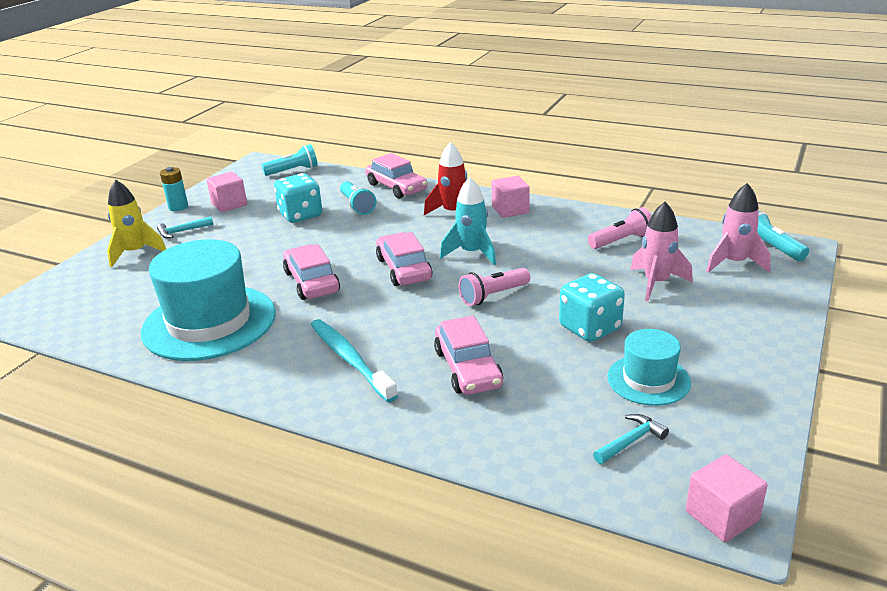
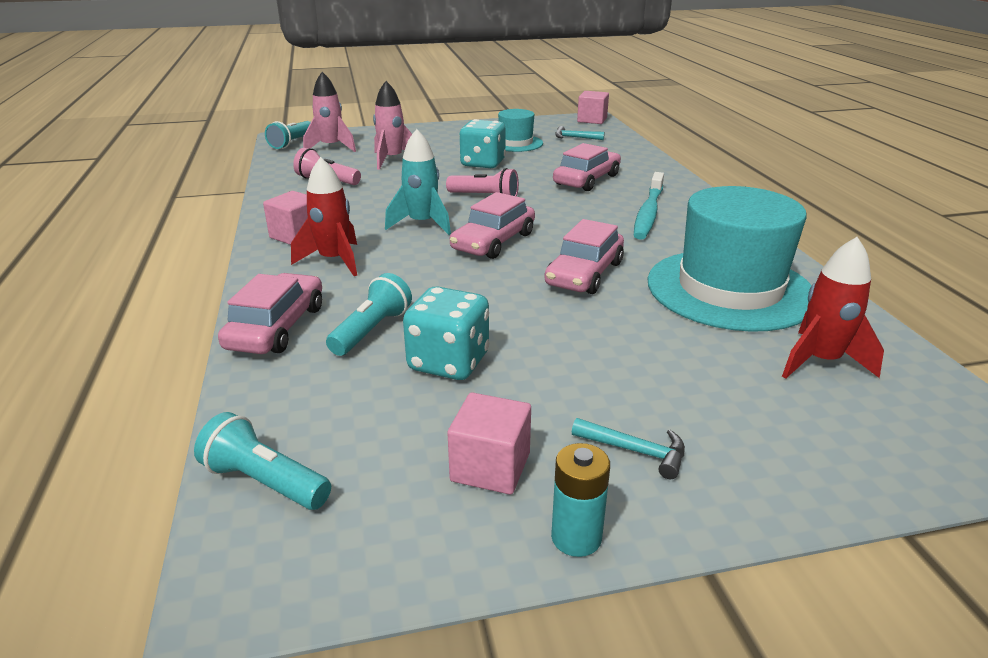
camera: 130 degrees left, 0 degrees up
yellow rocket [107,179,166,267] -> none
none -> red rocket [782,237,884,379]

